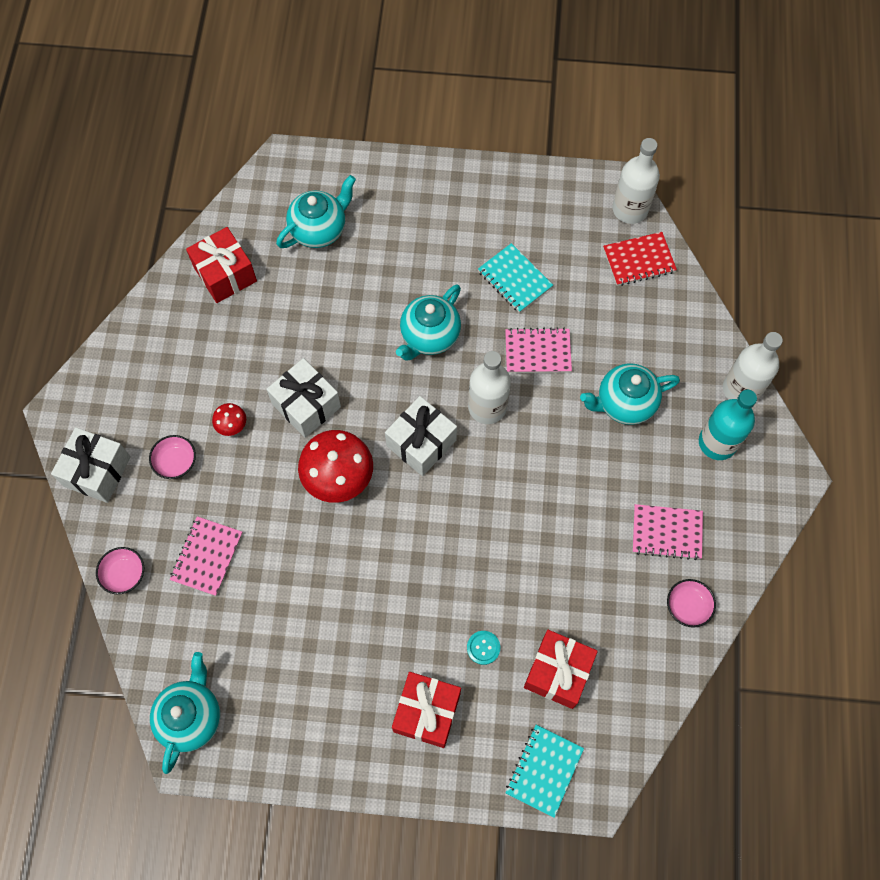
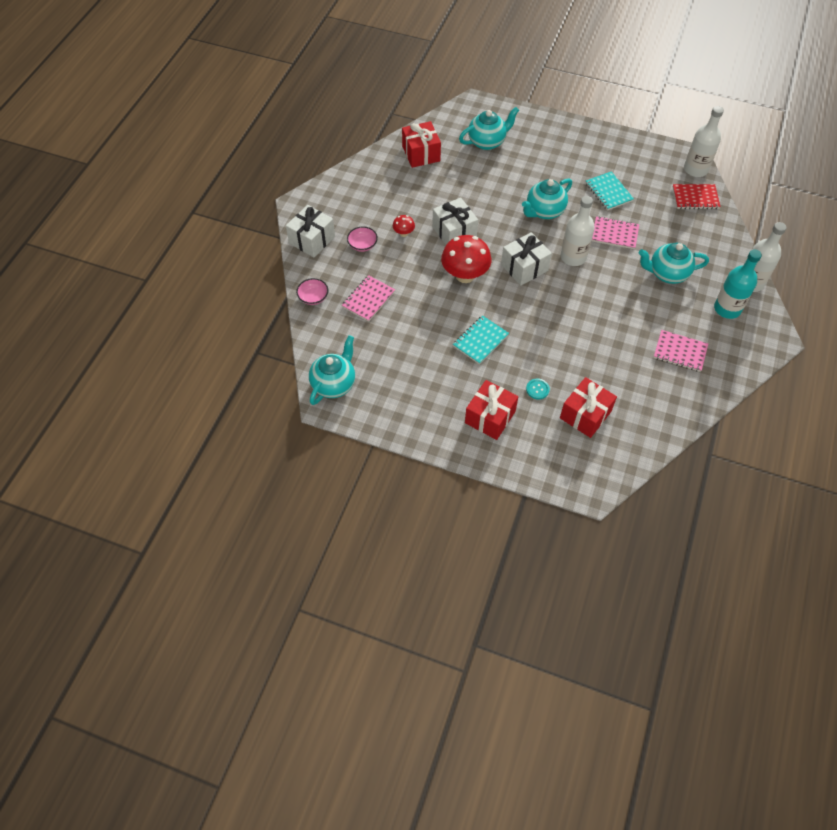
camera: 15 degrees right, 10 degrees down
turquoise notebook [506,725,584,818] -> turquoise notebook moved to [453,315,509,364]
pink bowl [667,579,716,628] -> none

